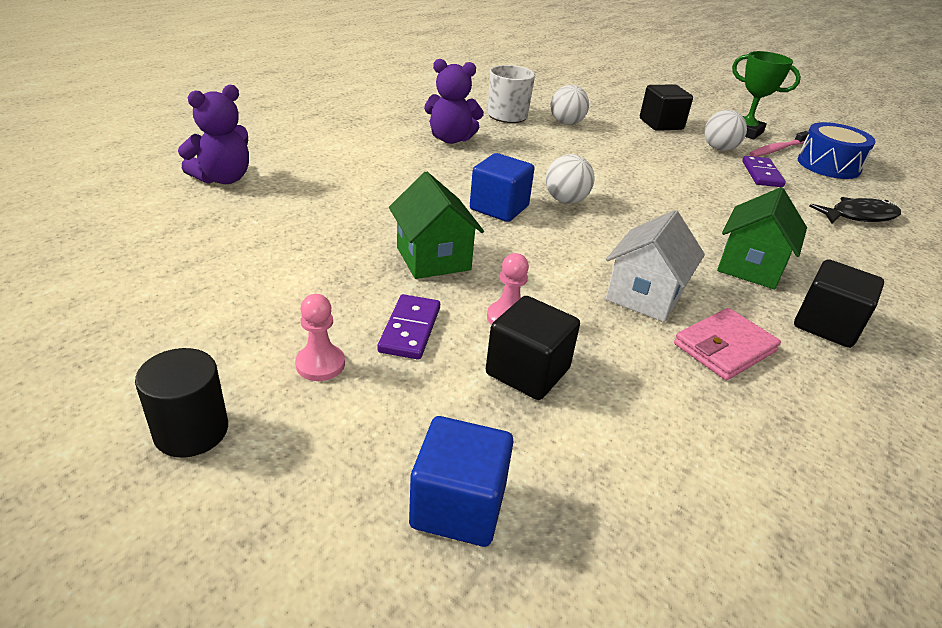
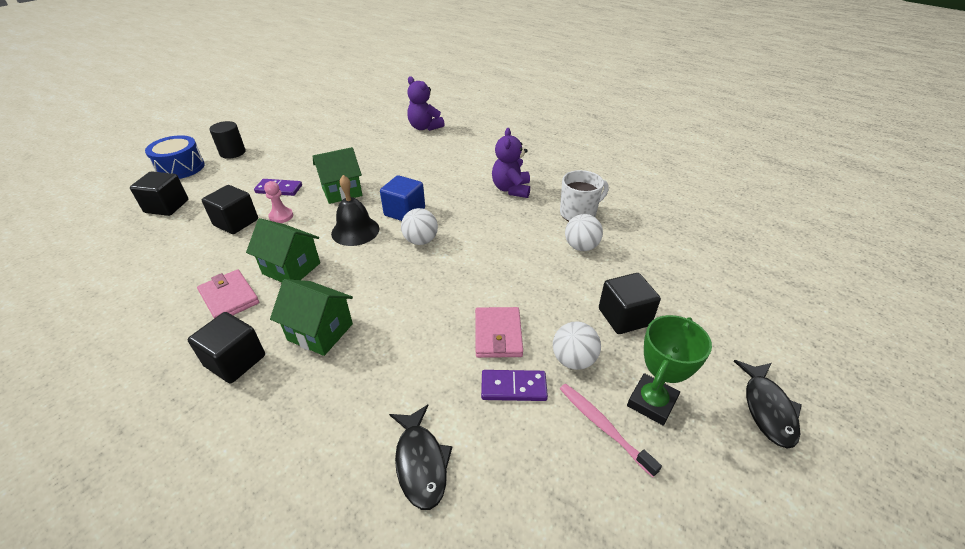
camera: 90 degrees right, 5 degrees up
pink pawn [295,294,345,381] -> none
blue cube [409,416,514,547] -> black cube [130,171,188,216]
white house [606,210,705,322] -> green house [246,218,320,282]
blue drum [798,122,876,179] -> blue drum moved to [145,135,205,179]
none -> black bell [331,175,379,246]
none -> pink wallet [475,307,523,358]
none -> black fish [734,360,802,449]

